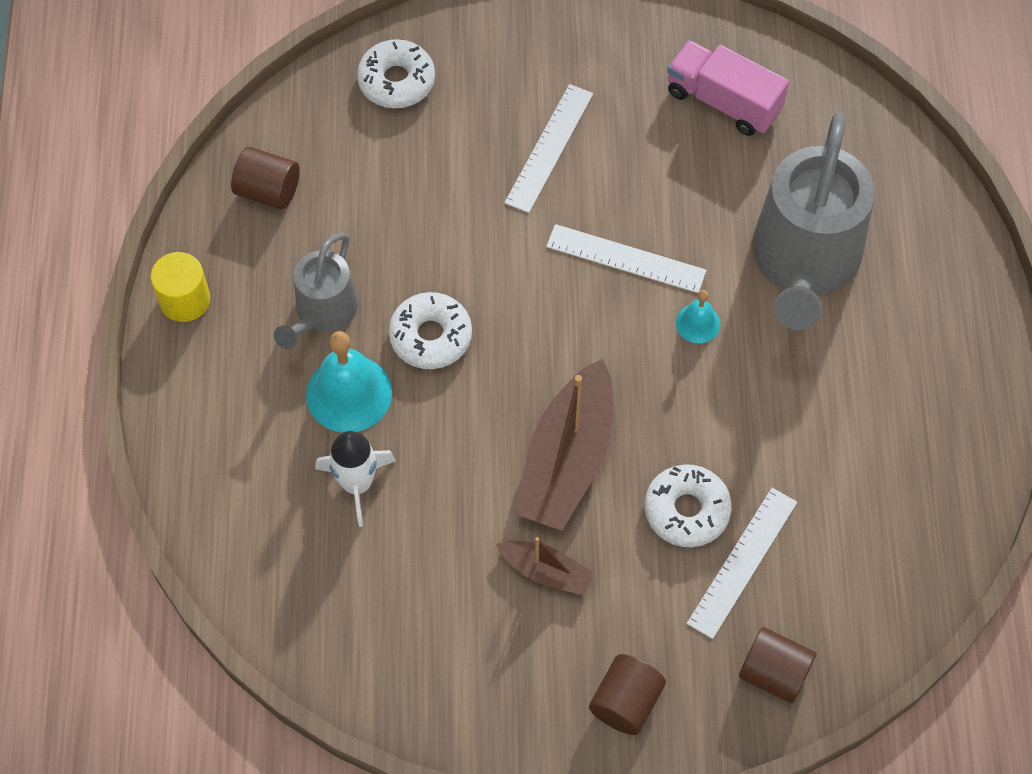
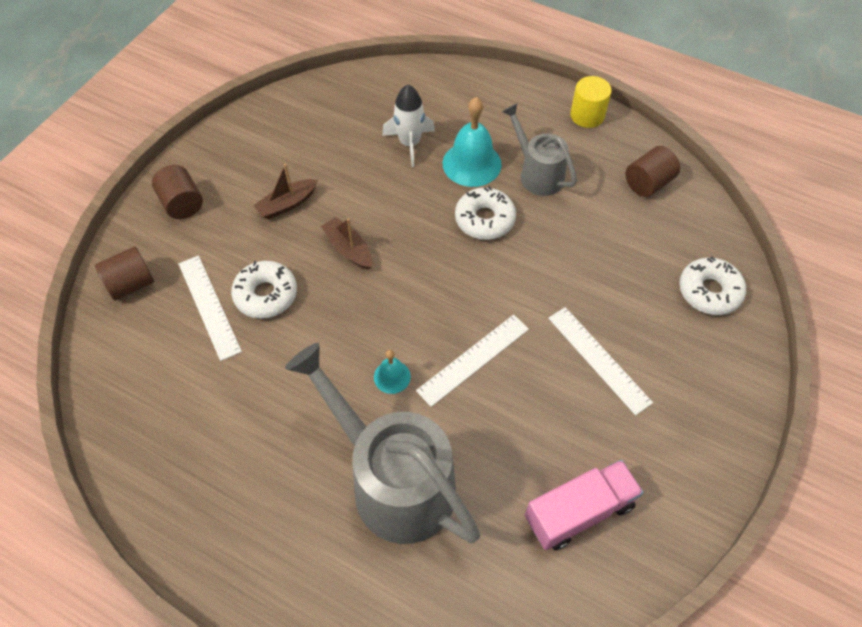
camera: 120 degrees right, 5 degrees down
brown boat [515,359,613,530] -> brown boat [321,217,372,270], size x0.52

